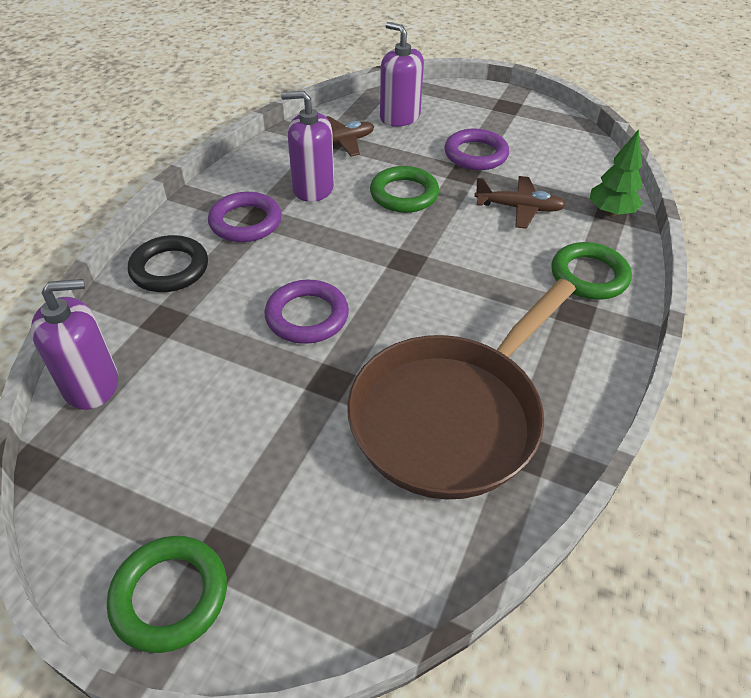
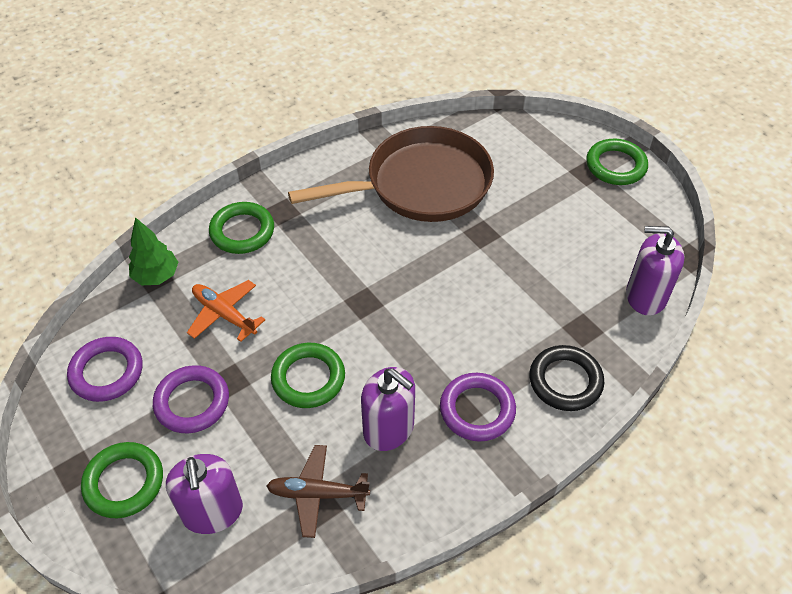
camera: 150 degrees left, 5 degrees up
purple ring [265,280,349,344] -> purple ring moved to [67,337,143,402]
brown plane [474,176,566,229] -> orange plane [187,280,265,342]
none -> green ring [81,442,163,518]

